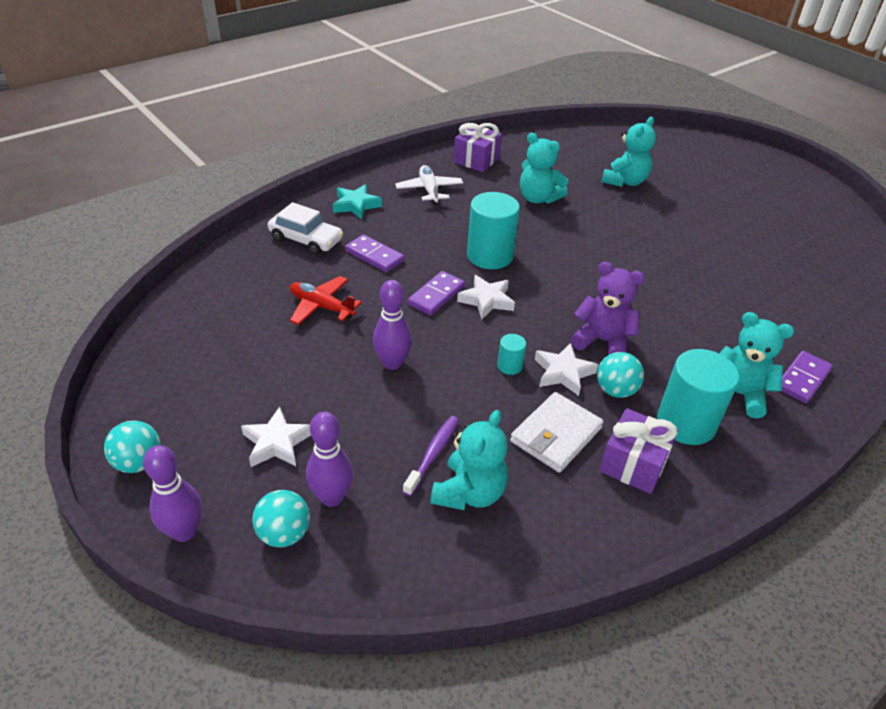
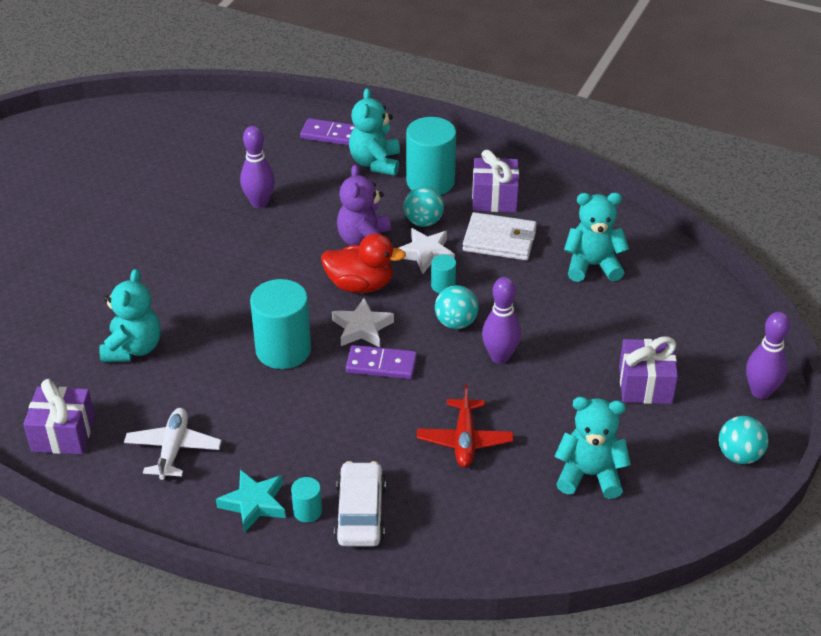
camera: 115 degrees left, 0 degrees up
white star [241,407,311,467] -> purple gift [619,336,678,404]
turquoise ball [252,490,310,547] -> turquoise ball moved to [435,285,479,329]
purple bowling pin [306,411,353,507] -> purple bowling pin moved to [240,126,275,208]
purple domino [345,234,404,272] -> none
white plane [395,165,463,205] -> white plane turned 135 degrees clockwise [124,408,222,480]
purple toothbrush [403,416,459,496] -> none
turquoise teddy bear [601,117,656,187] -> turquoise teddy bear moved to [554,397,631,499]
none -> turquoise cylinder [291,477,322,523]
none -> red duck [321,233,406,293]

